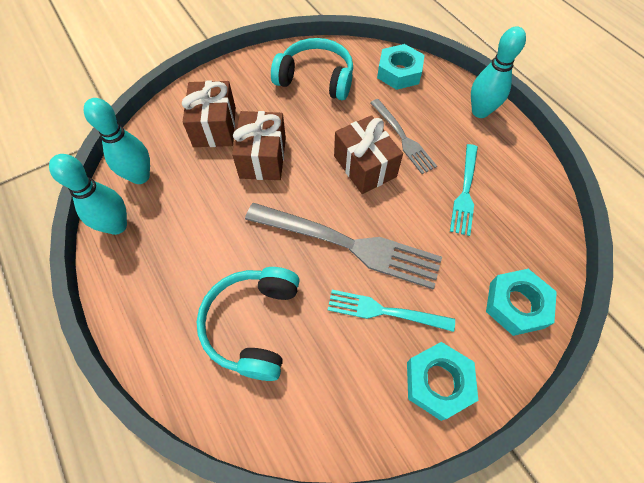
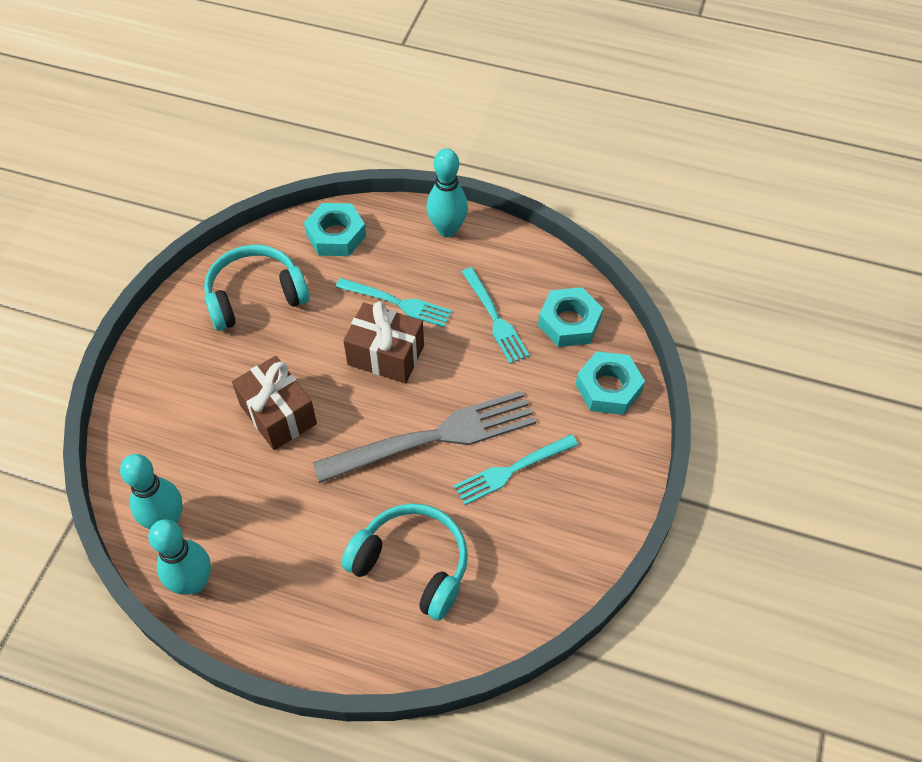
camera: 40 degrees left, 5 degrees down
brown gift [182,81,236,147] -> none
turquoise headphones [197,267,300,381] -> turquoise headphones turned 150 degrees clockwise [341,503,468,620]
grey fork [370,99,437,174] -> turquoise fork [336,278,452,327]
turquoise nut [407,342,478,421] -> turquoise nut moved to [538,287,603,347]

